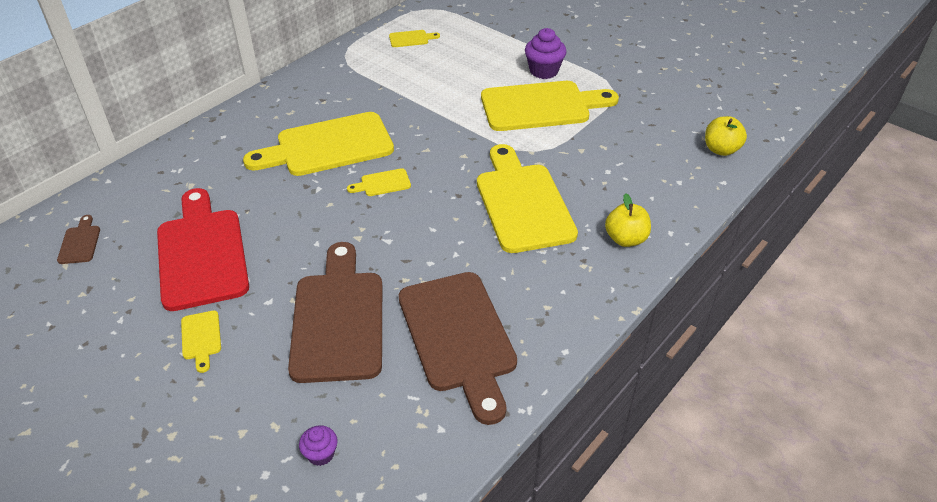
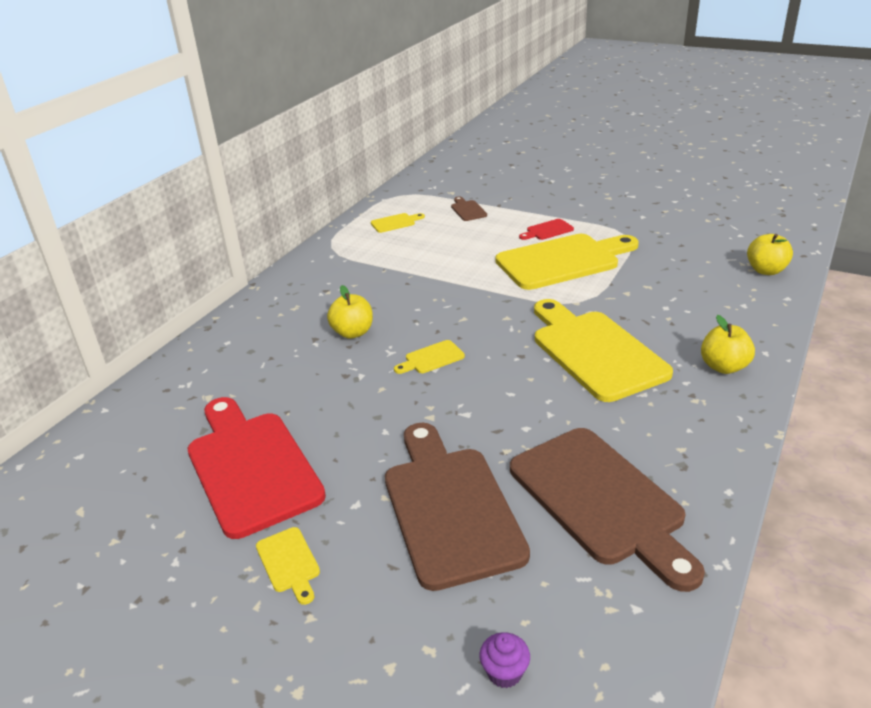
camera: 10 degrees left, 10 degrees down
brown cutting board [57,215,100,264] -> brown cutting board moved to [451,197,487,221]
yellow cutting board [243,112,394,176] -> yellow apple [327,285,373,339]
purple cupcake [525,28,567,79] -> red cutting board [519,219,574,240]

